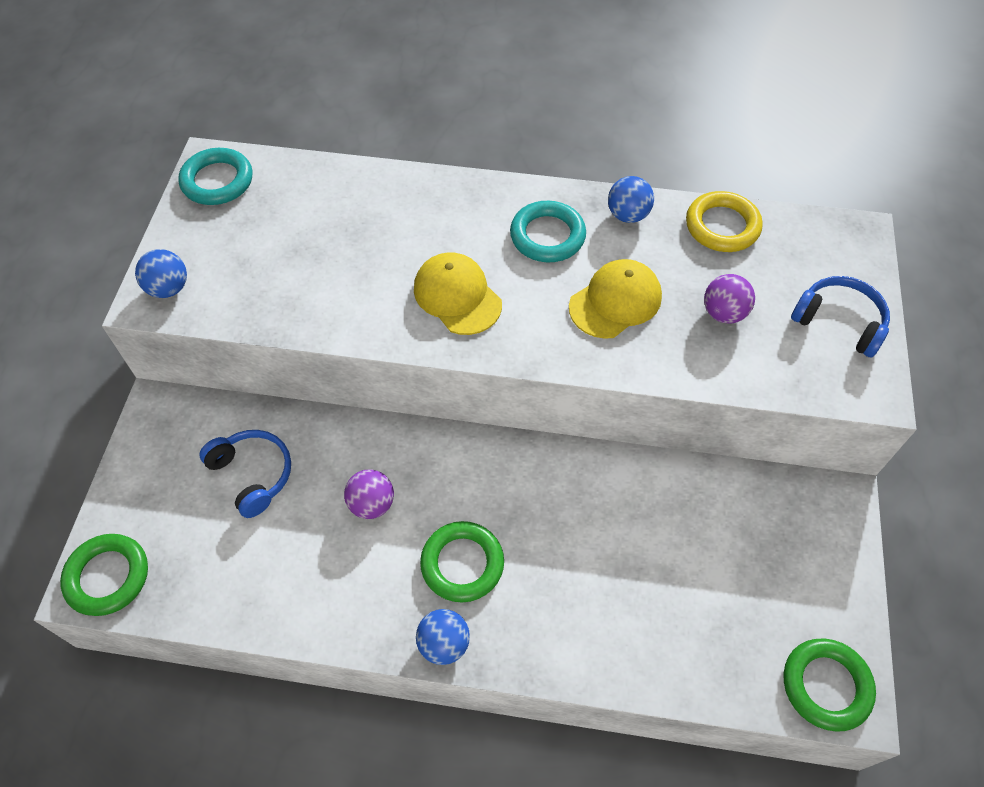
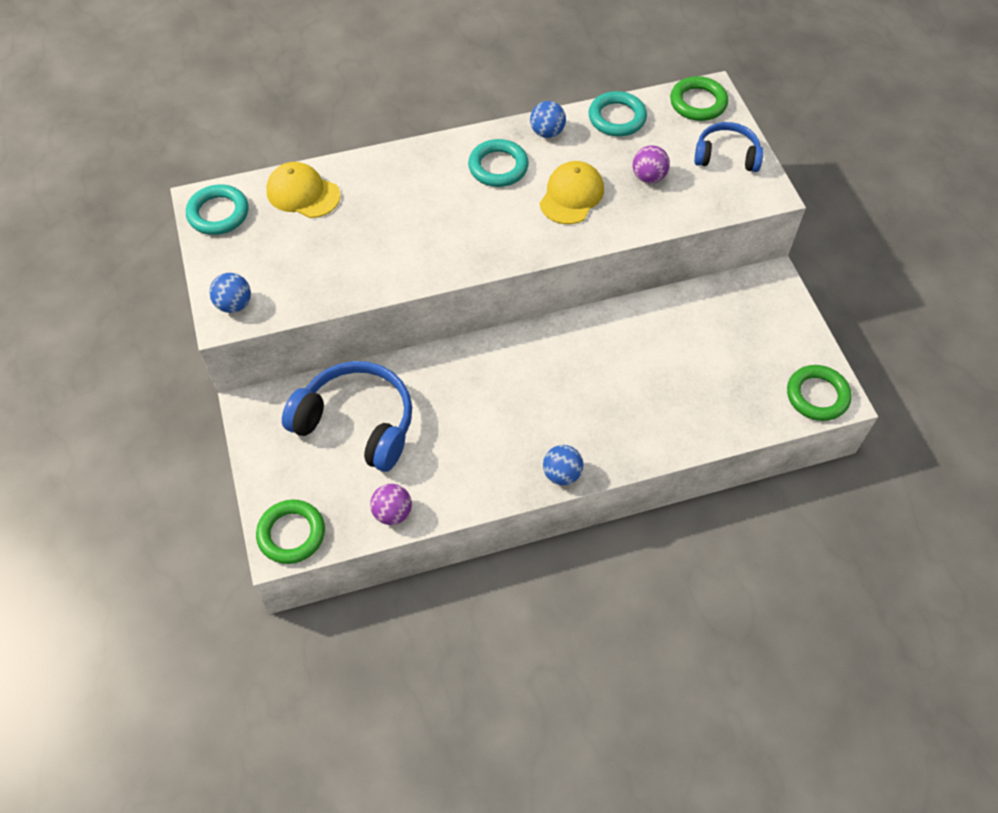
camera: 25 degrees left, 0 degrees up
blue headphones [199,430,291,518] -> blue headphones [282,361,412,472], size x1.69
purple ball [344,469,394,519] -> purple ball moved to [370,484,412,525]
yellow cap [414,252,502,335] -> yellow cap moved to [266,162,341,218]
green ring [420,521,504,603] -> green ring moved to [670,76,728,121]
yellow ring [686,191,763,252] -> turquoise ring [589,91,647,136]

